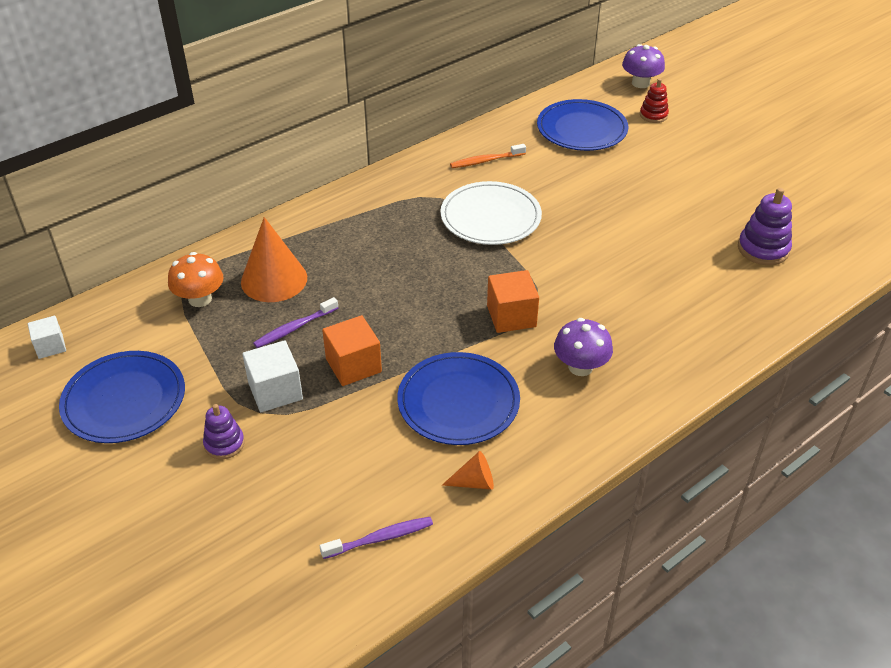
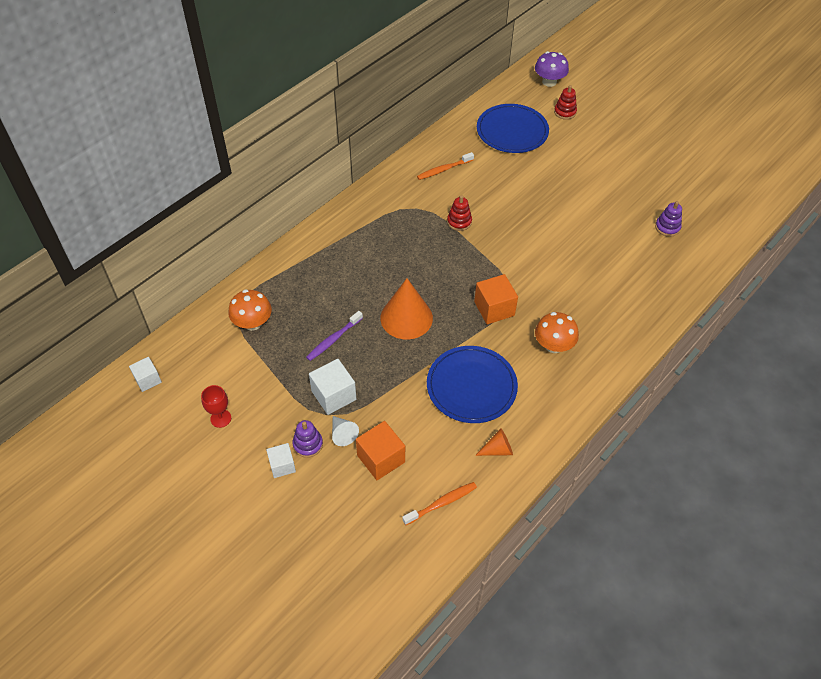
camera: 10 degrees left, 10 degrees up
blue plate [59,351,185,443] -> red goblet [201,385,231,428]
orange cone [241,217,307,302] -> orange cone moved to [380,278,433,339]
purple toothbrush [320,517,433,559] -> orange toothbrush [402,482,477,525]
orange cube [322,315,382,386] -> orange cube moved to [356,421,405,480]
white plate [440,181,542,245] -> red stacking toy [447,195,472,231]
purple mushroom [554,318,613,376] -> orange mushroom [535,312,579,353]
purple stacking toy [738,188,792,265] -> purple stacking toy [655,201,682,237], size x0.65
none -> white cube [266,443,296,478]
none -> white cone [332,416,359,446]

